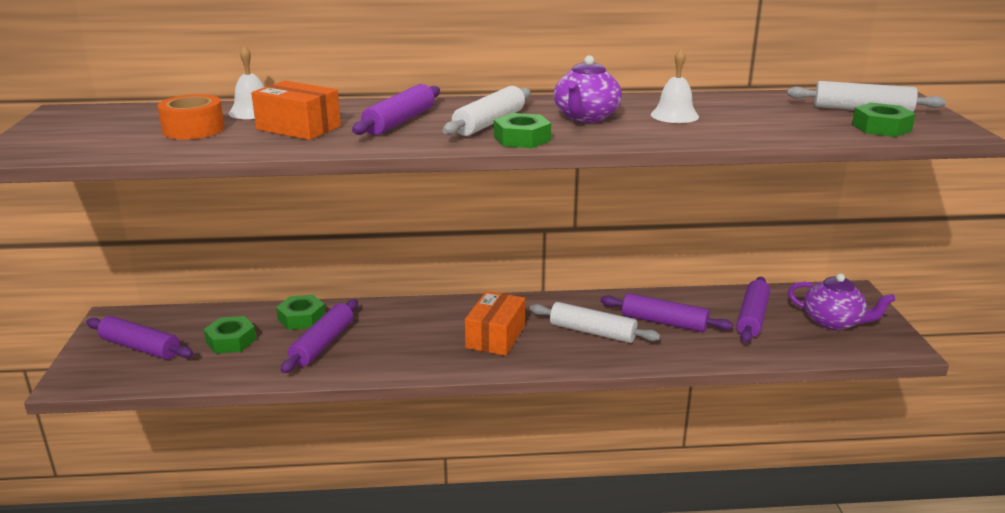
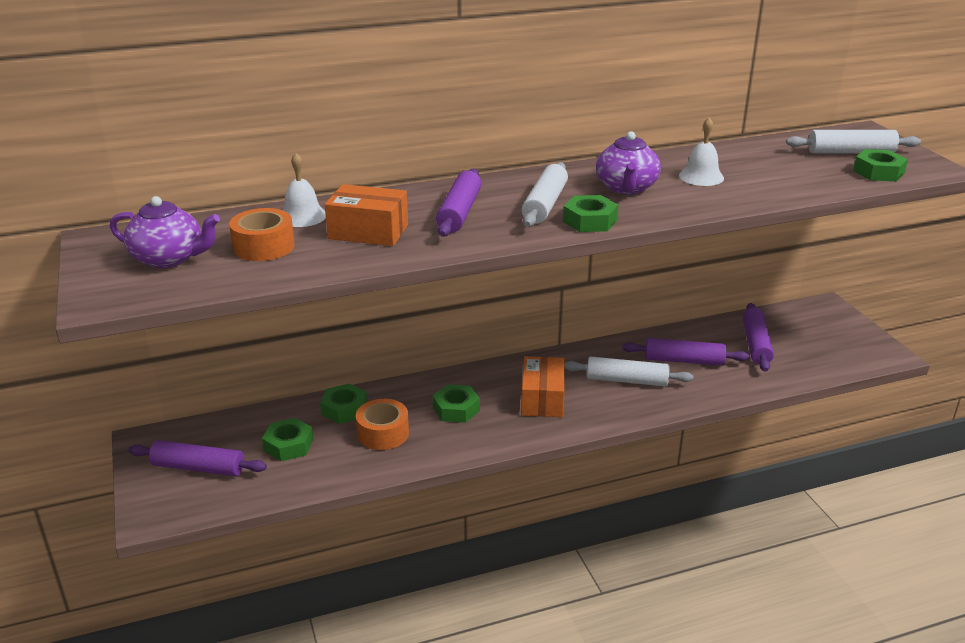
camera: 15 degrees left, 5 degrees up
purple rolling pin [281,299,358,373] -> orange tape [356,399,409,450]
purple teapot [788,273,896,330] -> purple teapot moved to [110,196,220,268]
none -> green nut [433,384,480,423]

